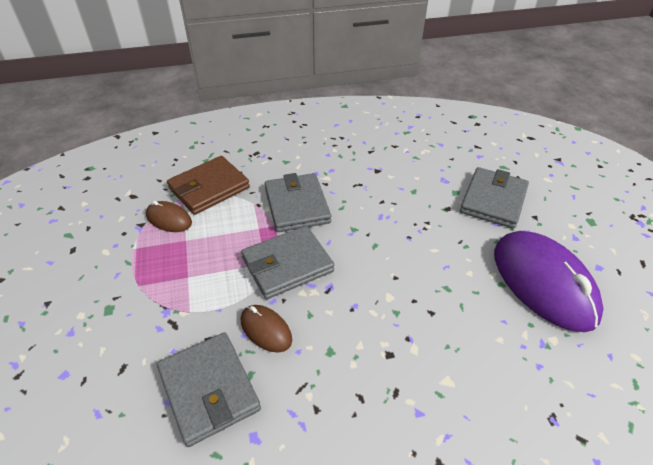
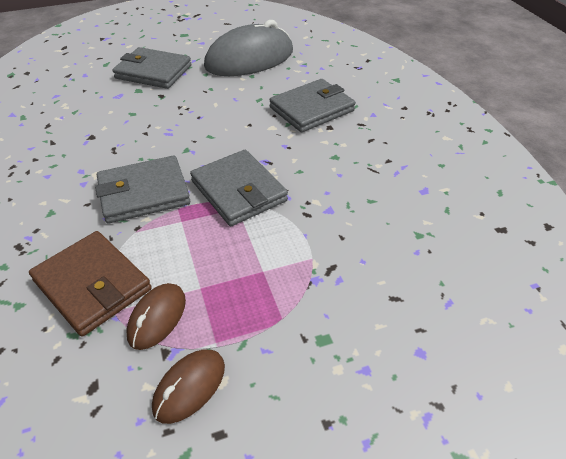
camera: 95 degrees left, 0 degrees up
grey wallet [157,332,261,447] -> grey wallet moved to [270,79,356,132]
brown mouse [241,305,292,352] -> brown mouse moved to [152,350,225,424]
purple mouse [494,231,604,332] -> grey mouse [204,20,293,76]

